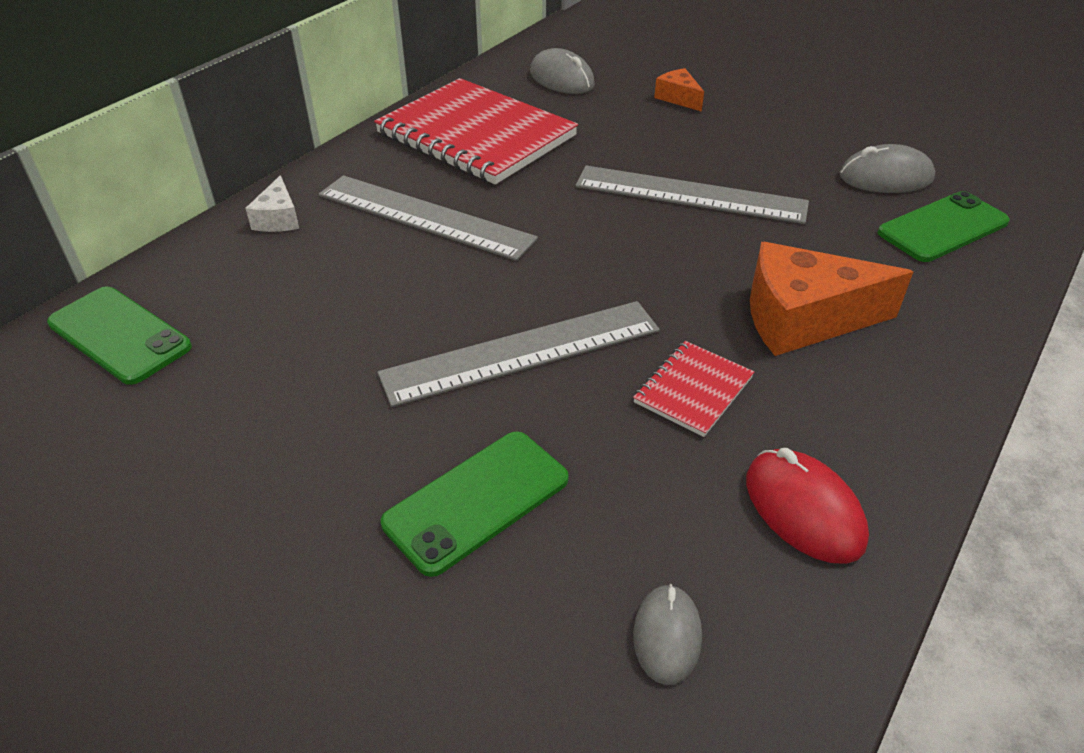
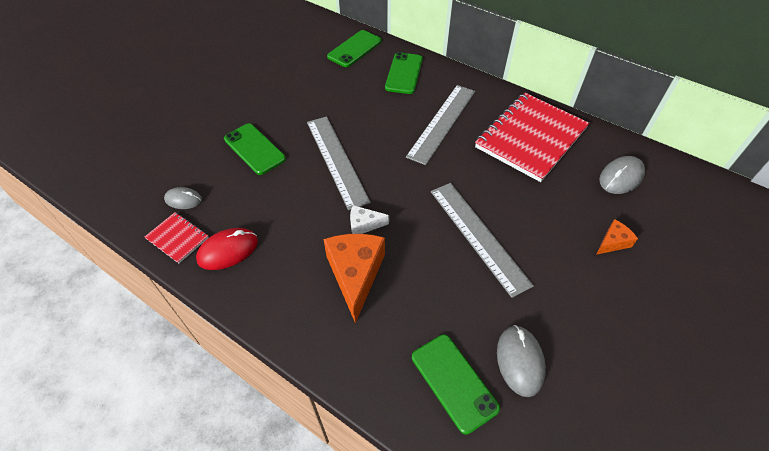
camera: 90 degrees right, 10 degrees up
white cheese [245,175,299,232] -> white cheese moved to [350,205,389,234]
grey ruler [575,165,809,224] -> grey ruler turned 45 degrees counterclockwise [431,183,534,298]
red notebook [633,341,754,437] -> red notebook moved to [145,212,209,263]
none -> green phone [385,52,423,94]

